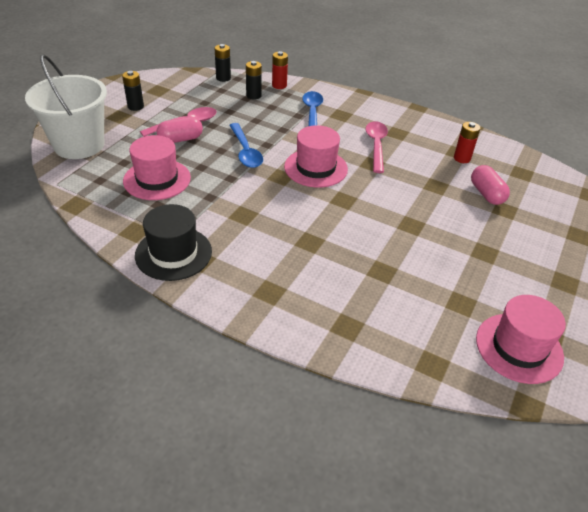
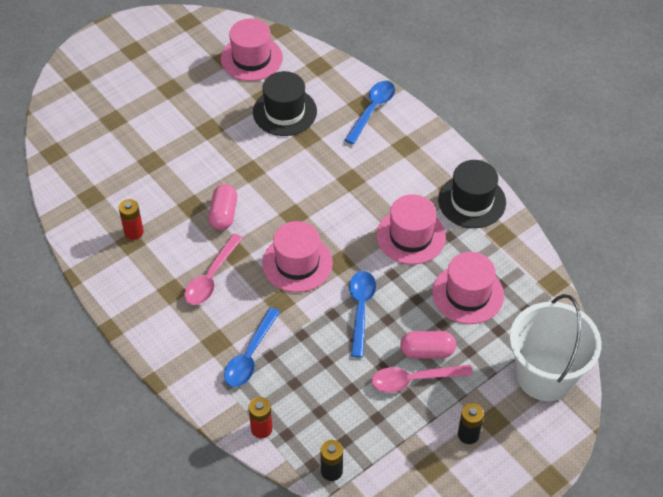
camera: 155 degrees left, 10 degrees up
black battery [246,61,262,100] -> none
pink capsule [471,165,510,205] -> pink capsule moved to [209,184,237,230]
none -> black hat [253,71,317,136]
none -> blue spoon [345,81,395,144]
none -> pink hat [377,194,446,265]

